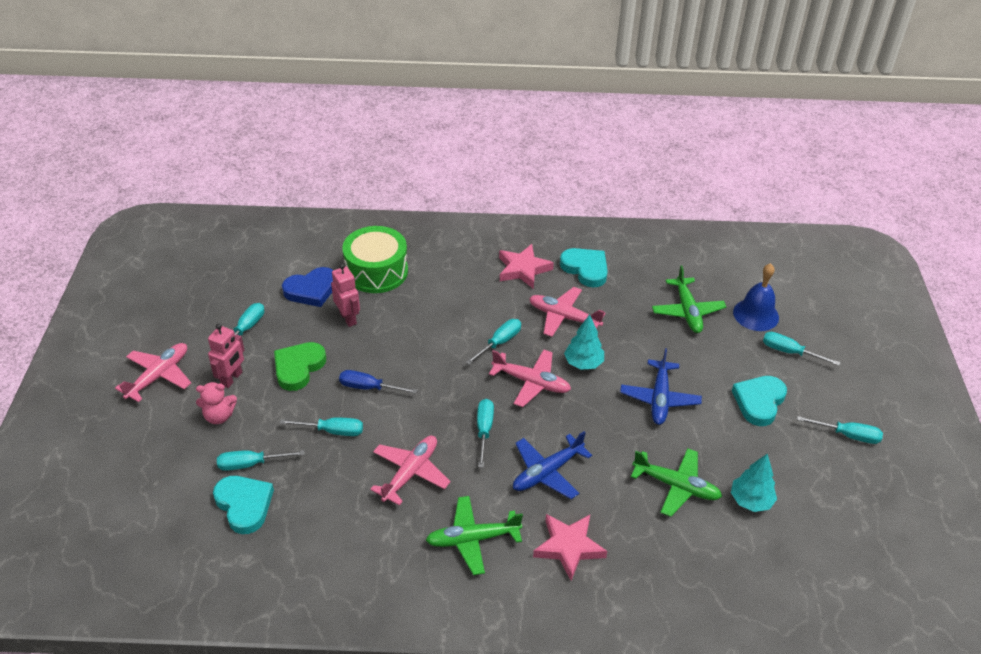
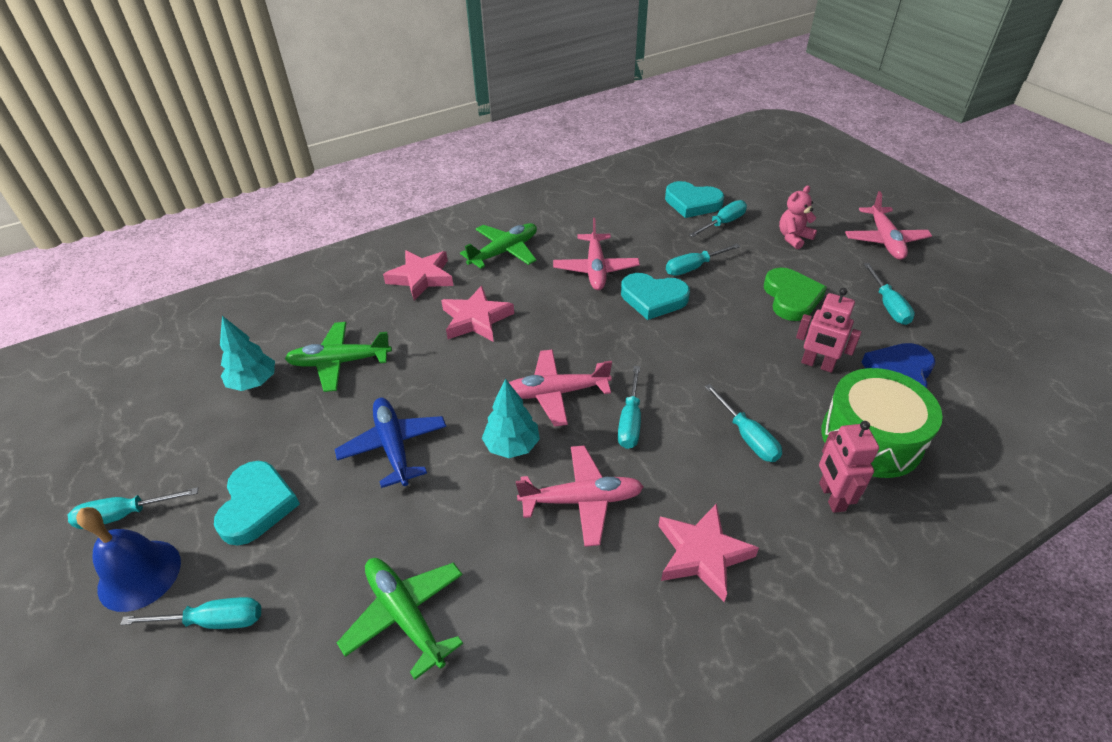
camera: 150 degrees right, 0 degrees up
pink robot [208,324,244,388] -> pink robot moved to [819,421,879,513]
blue screwdriver [339,370,418,394] -> none
turquoise screwdriver [477,399,494,468] -> turquoise screwdriver moved to [705,384,782,462]
blue plane [513,431,592,499] -> pink star [441,286,514,342]
turquoise heart [560,248,608,287] -> turquoise heart moved to [621,273,690,320]
blue bell [733,263,779,331] -> blue bell moved to [76,507,181,612]

